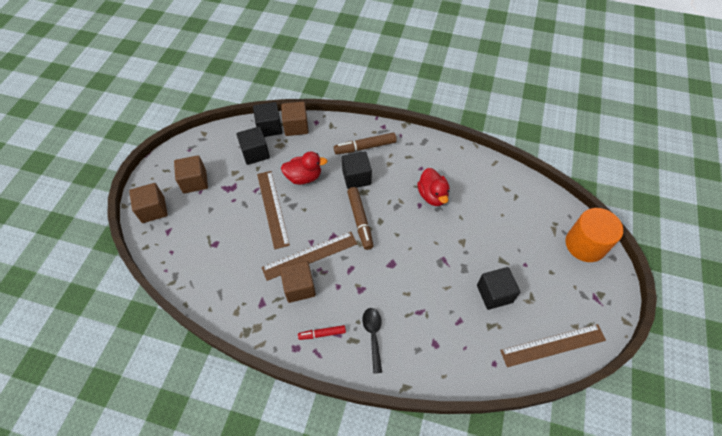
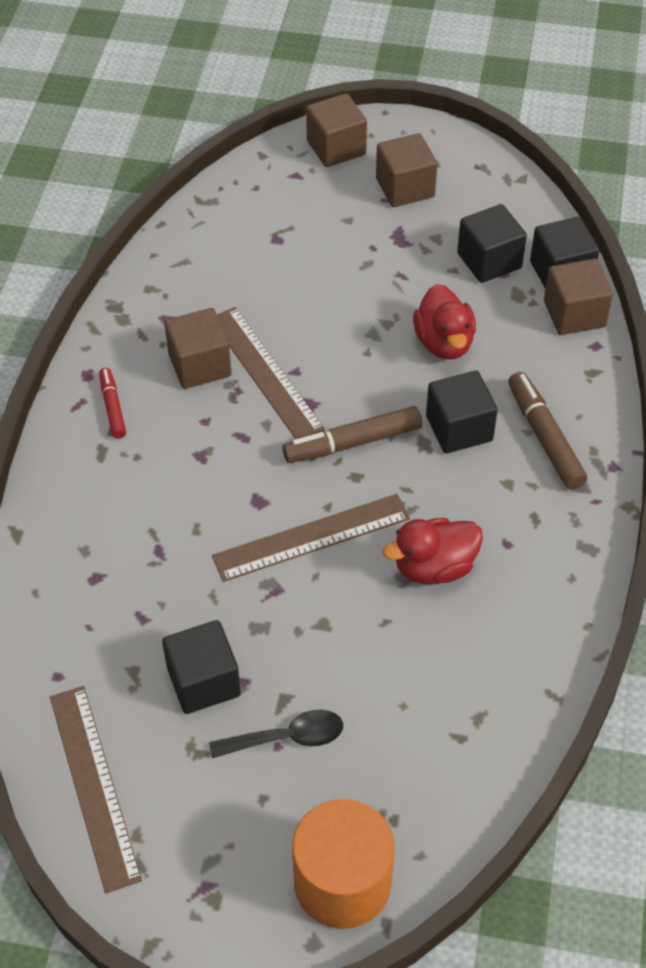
camera: 85 degrees right, 5 degrees down
brown ruler [257,171,290,249] -> brown ruler moved to [212,494,410,582]
black spoon [362,308,382,374] -> black spoon moved to [209,710,343,758]

